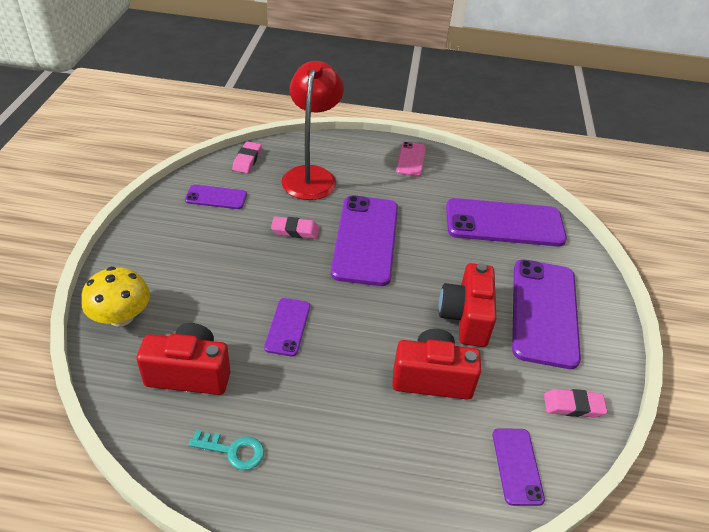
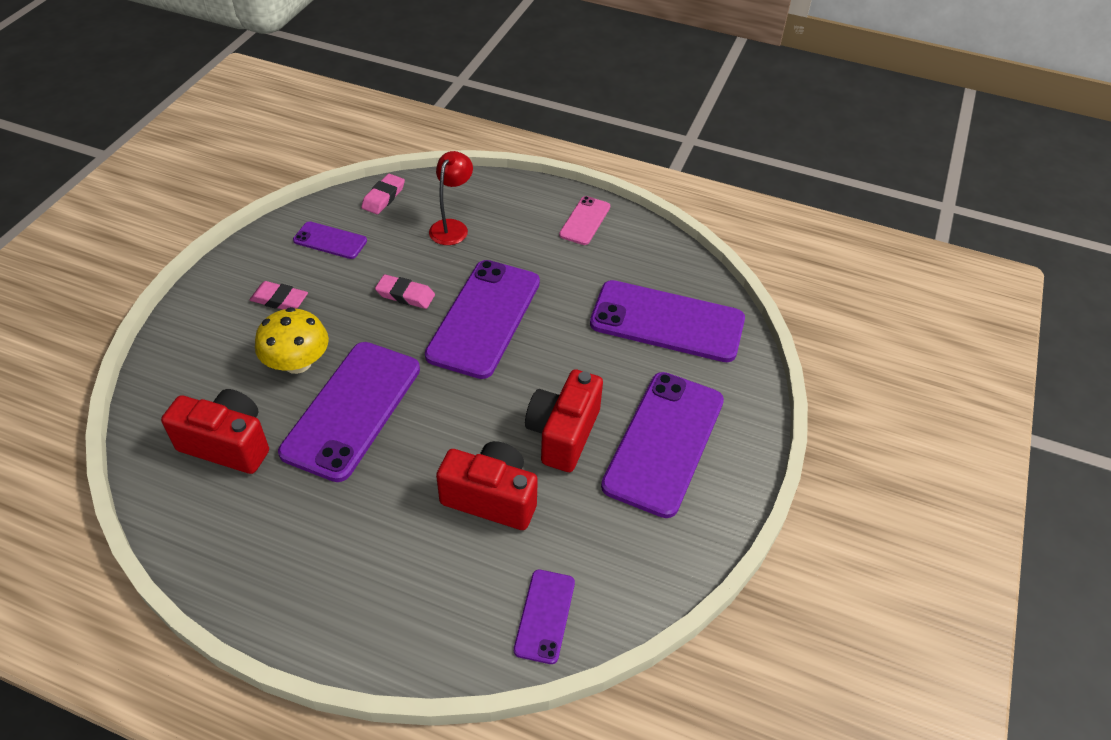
camera: 15 degrees right, 5 degrees up
yellow mushroom [82,267,150,327] -> yellow mushroom moved to [255,307,329,374]
turquoise key [189,430,264,470] -> none
purple phone [264,298,310,356] -> purple phone [278,342,420,482], size x2.00
red lamp [281,61,344,200] -> red lamp [429,151,473,245], size x0.58
pink eraser [544,389,607,418] -> pink eraser moved to [250,281,308,310]

